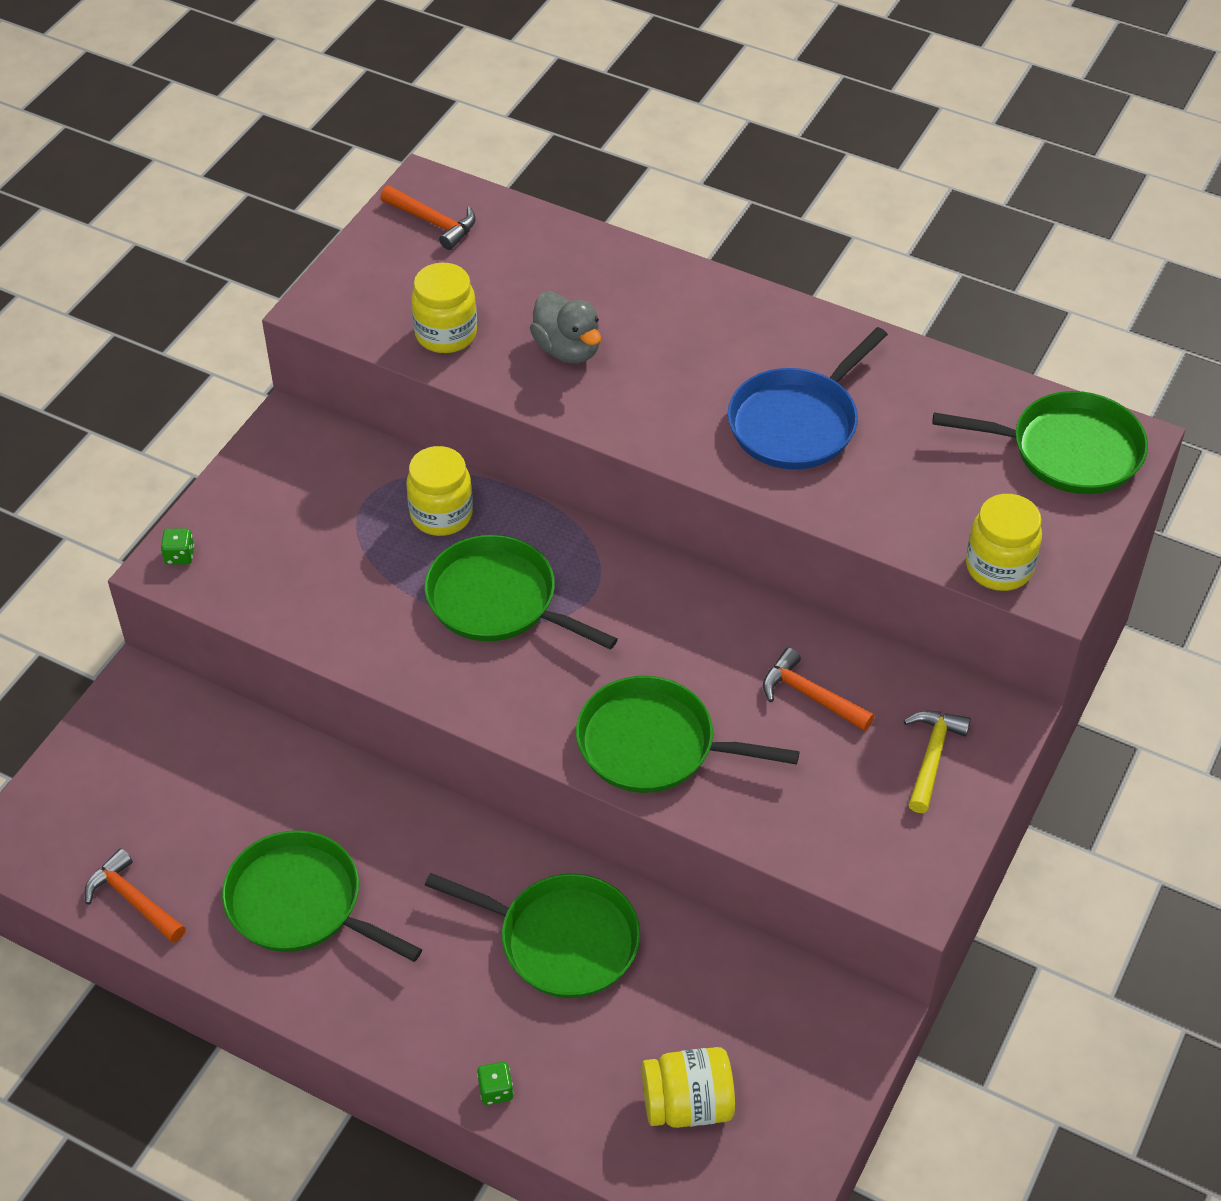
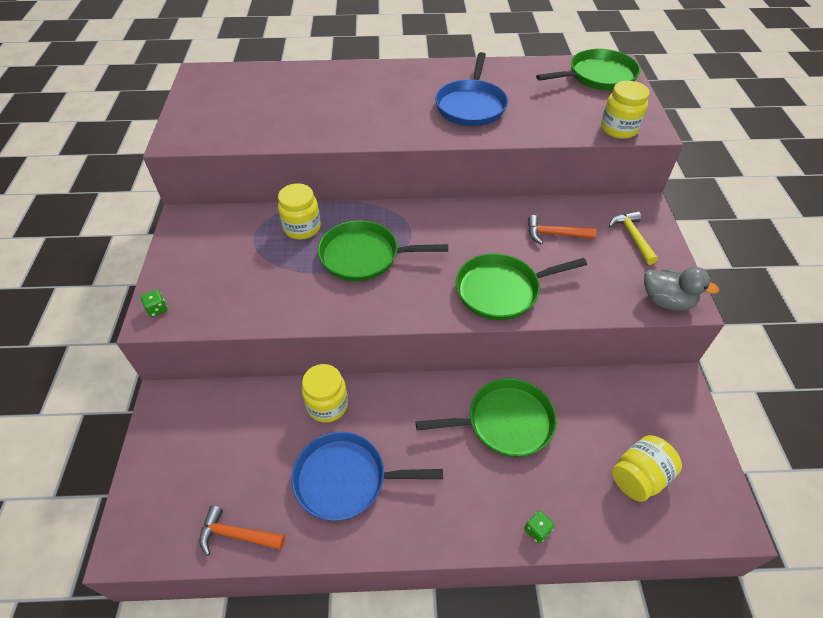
camera: 30 degrees left, 0 degrees up
green pan [222,830,422,962] -> blue pan [291,432,443,521]
orange hammer [381,186,476,250] -> none
yellow jar [411,263,477,353] -> yellow jar moved to [302,364,348,422]
grey duck [530,291,601,363] -> grey duck moved to [644,267,719,311]

